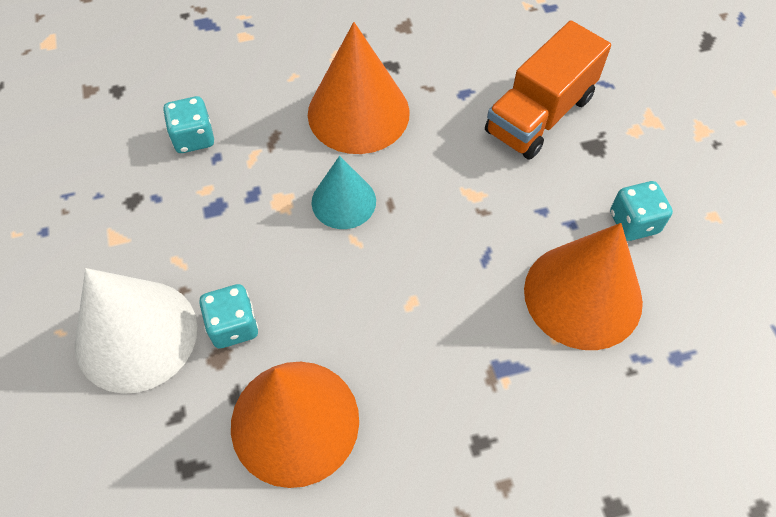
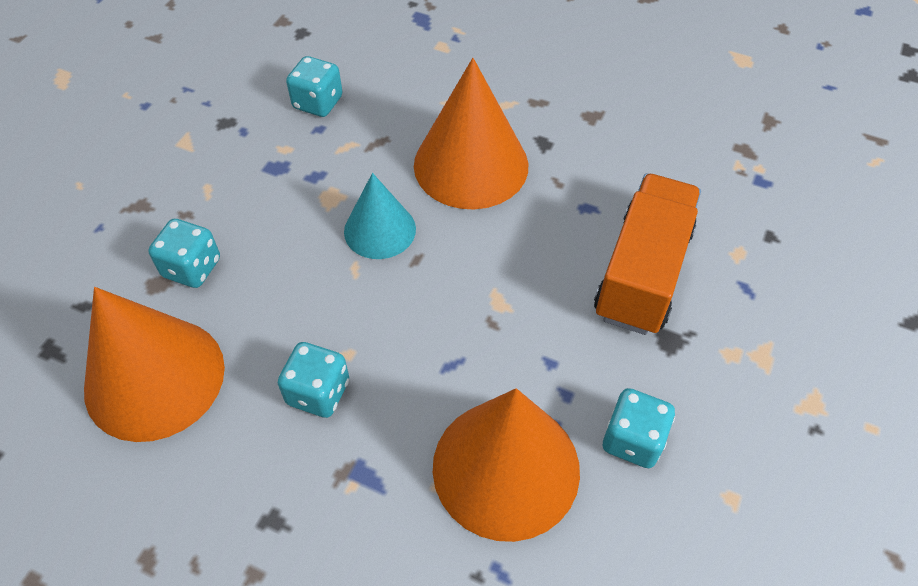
camera: 40 degrees right, 5 degrees down
white cone [75,268,197,394] -> none
orange truck [485,20,611,160] -> orange truck turned 120 degrees clockwise [594,174,701,335]
none -> turquoise dice [278,342,349,418]

